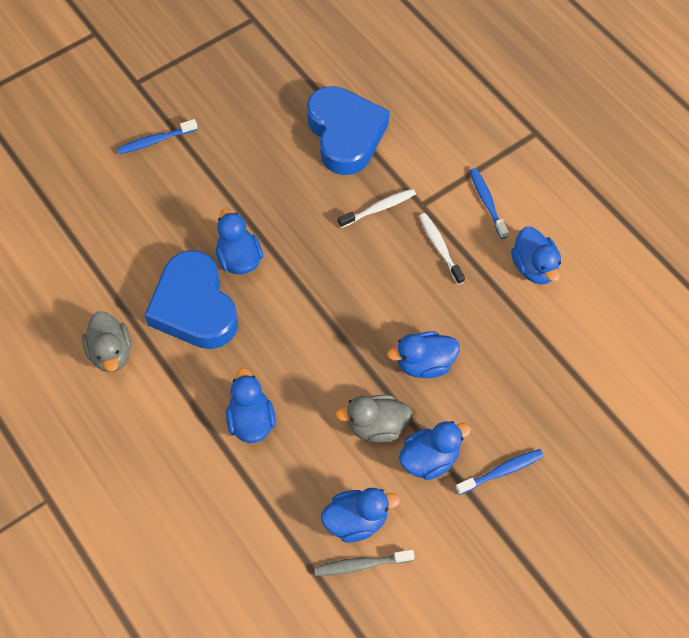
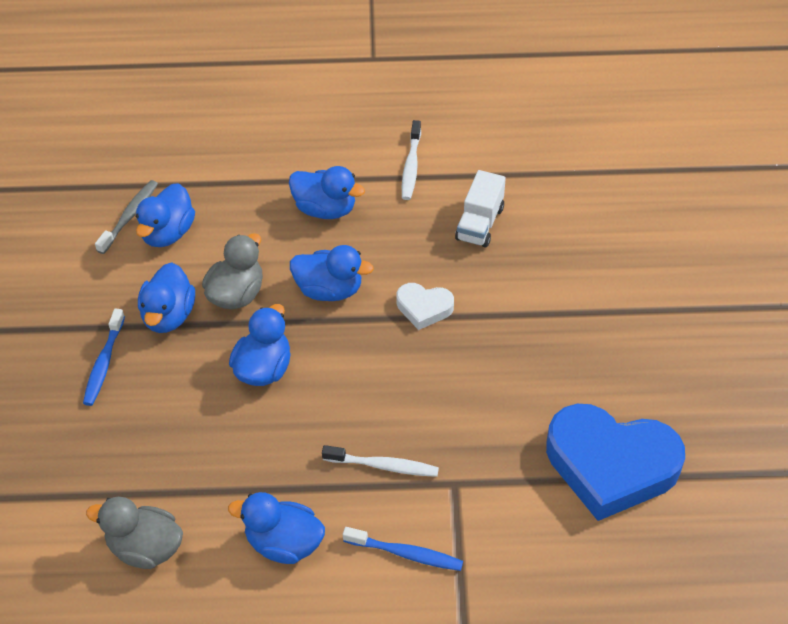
camera: 125 degrees right, 10 degrees down
grey duck [82,311,131,372] -> grey duck moved to [86,497,183,569]
blue toothbrush [117,119,198,154] -> none
blue heart [145,250,238,349] -> white truck [455,170,506,248]
blue duck [216,209,263,274] -> blue duck moved to [290,245,374,301]
white toothbrush [338,188,416,228] -> white toothbrush moved to [402,120,421,200]
none -> white heart [397,283,454,330]

